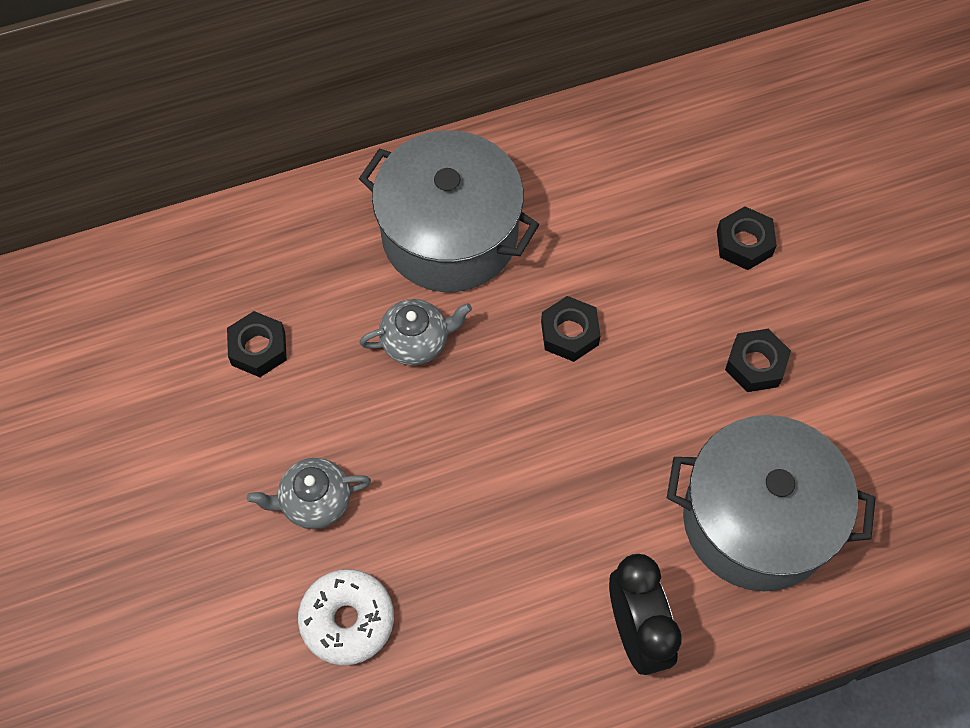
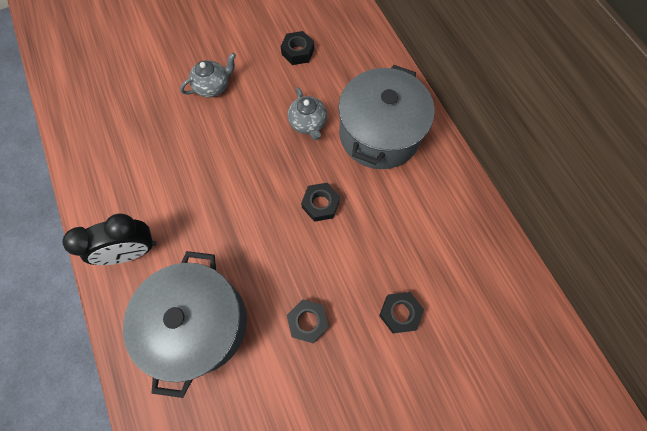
camera: 85 degrees right, 5 degrees up
grey teapot [247,458,371,529] -> grey teapot turned 75 degrees clockwise [180,53,236,97]
white donut [298,569,394,665] -> none

